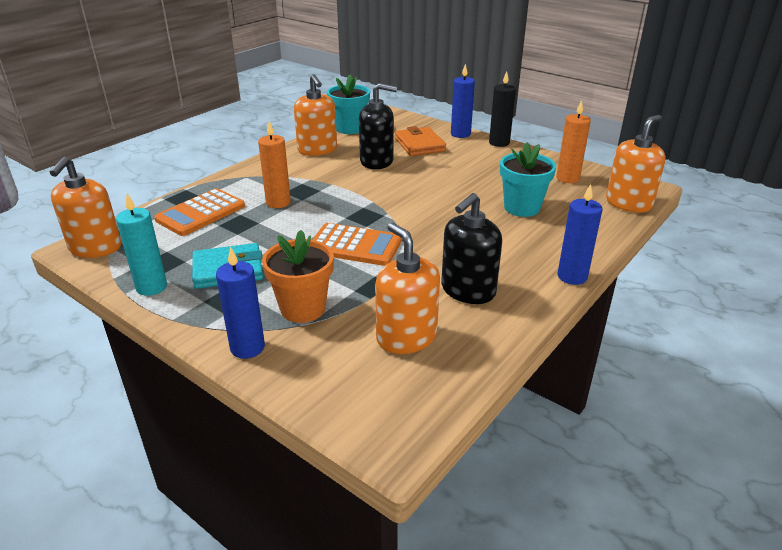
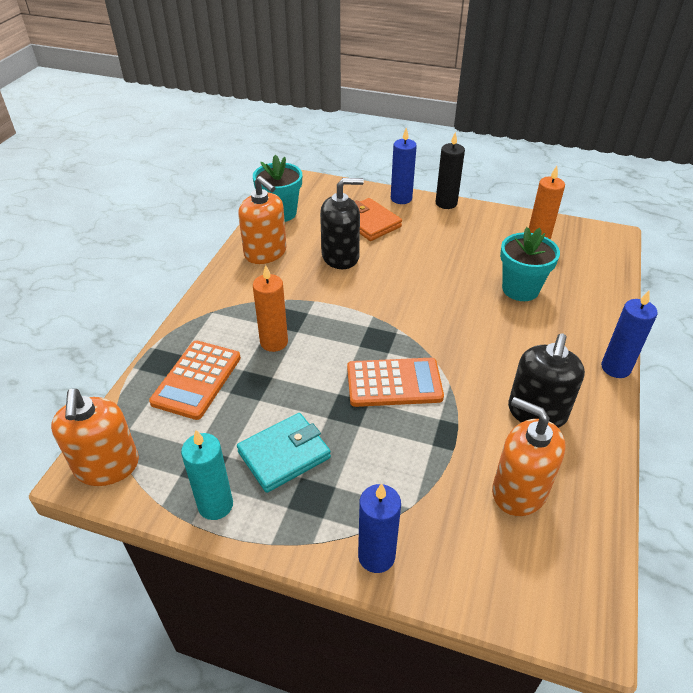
camera: 20 degrees left, 10 degrees up
orange flower pot [262,230,334,323] -> none
orange soap dispenser [606,115,666,213] -> none

